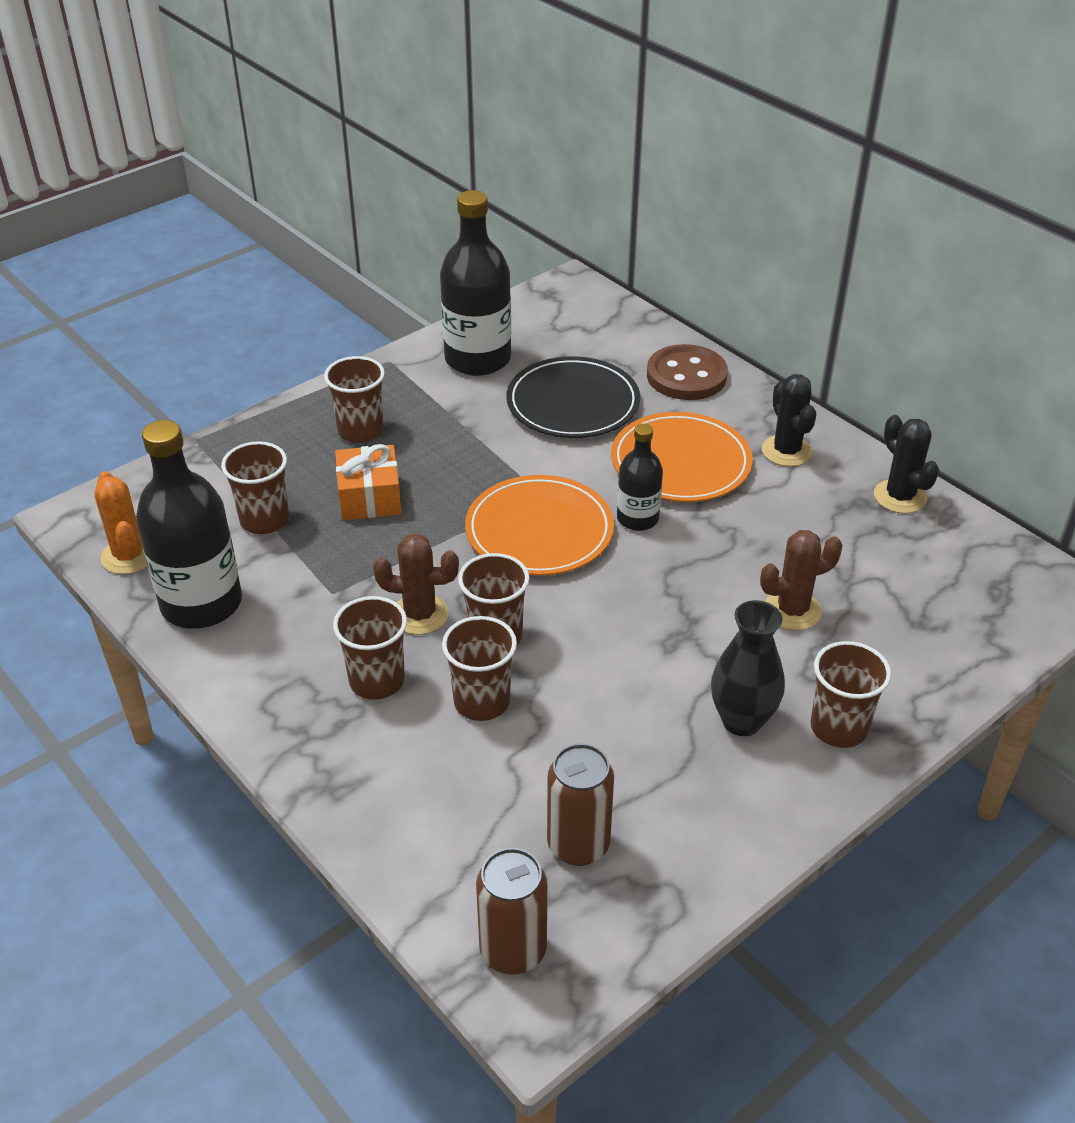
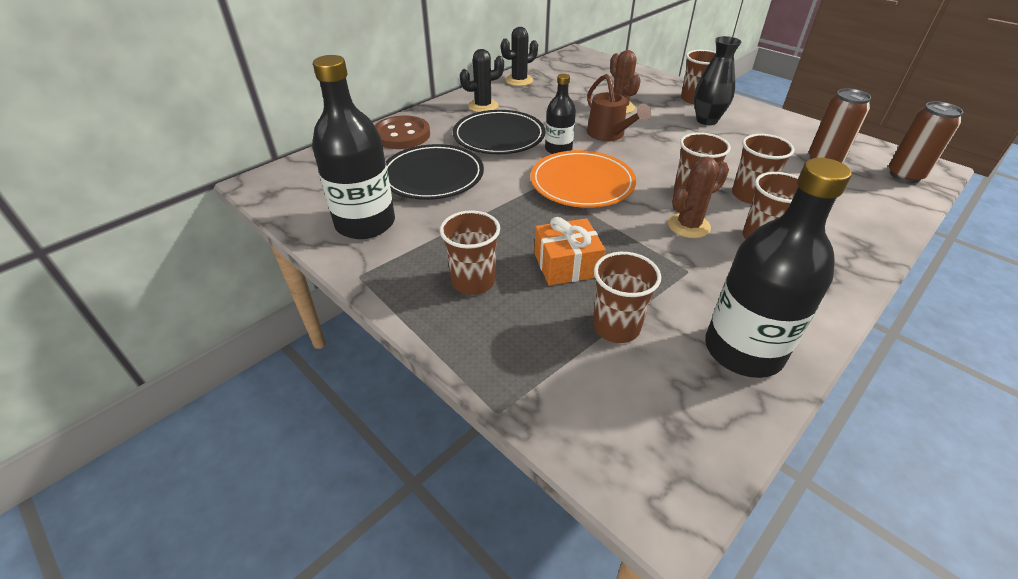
camera: 95 degrees left, 0 degrees up
orange cactus [94,471,147,574] -> none
brown cactus [373,534,459,635] -> brown cactus turned 60 degrees clockwise [668,157,729,238]
orange plate [611,412,752,502] -> black plate [453,110,545,154]
none -> brown watering can [587,74,651,141]

